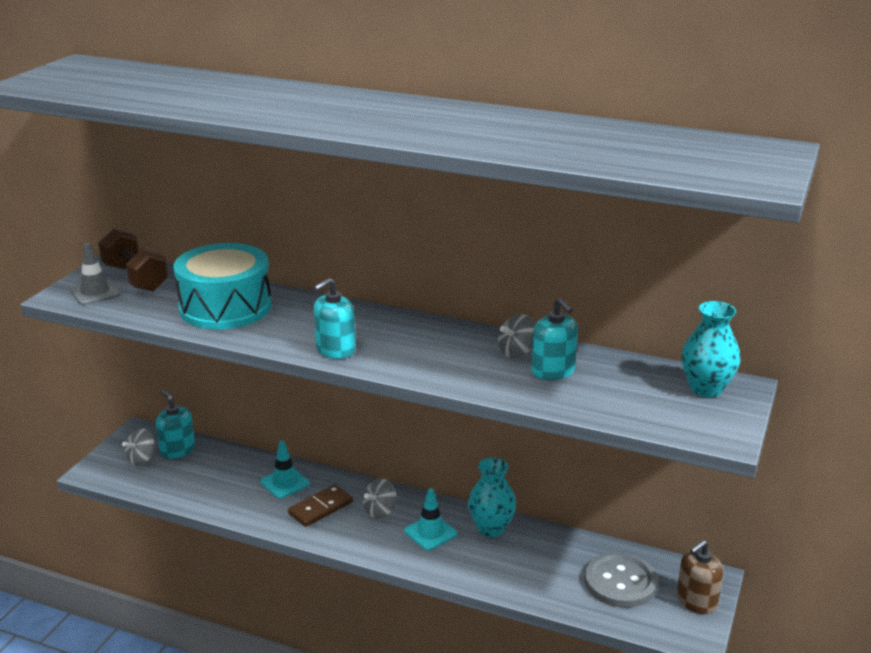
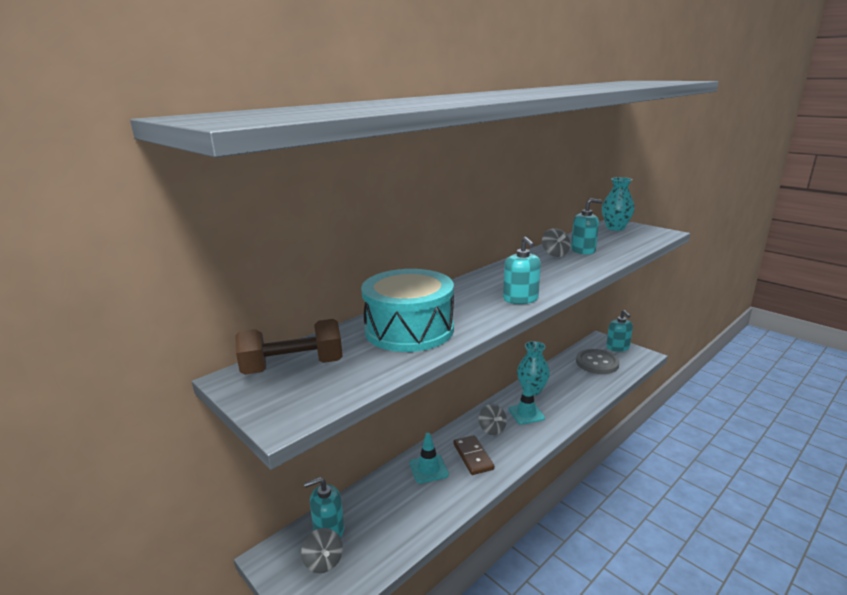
camera: 65 degrees left, 5 degrees down
grey traffic cone [70,243,120,305] -> none
brown soap dispenser [677,540,723,614] -> turquoise soap dispenser [606,310,633,352]

